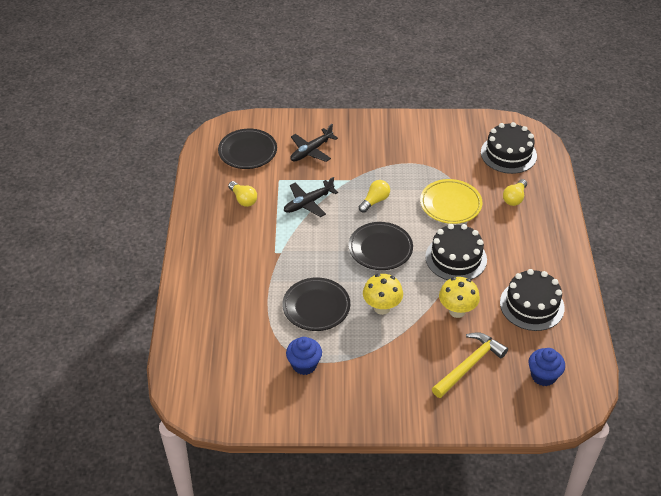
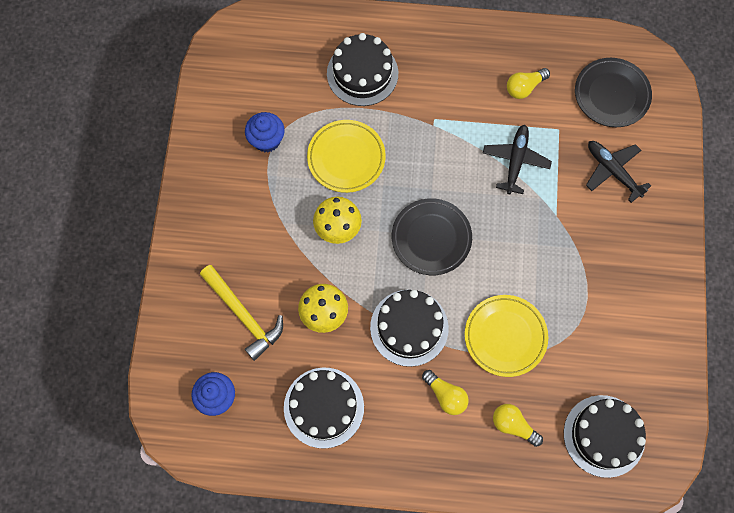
camera: 95 degrees right, 25 degrees up
black plate [282,277,350,331] -> yellow plate [307,120,386,193]
black plane [284,177,338,217] -> black plane turned 45 degrees clockwise [483,125,552,194]
yellow light bulb [359,180,390,213] -> yellow light bulb moved to [422,370,469,415]
none -> black cake [327,33,398,106]

